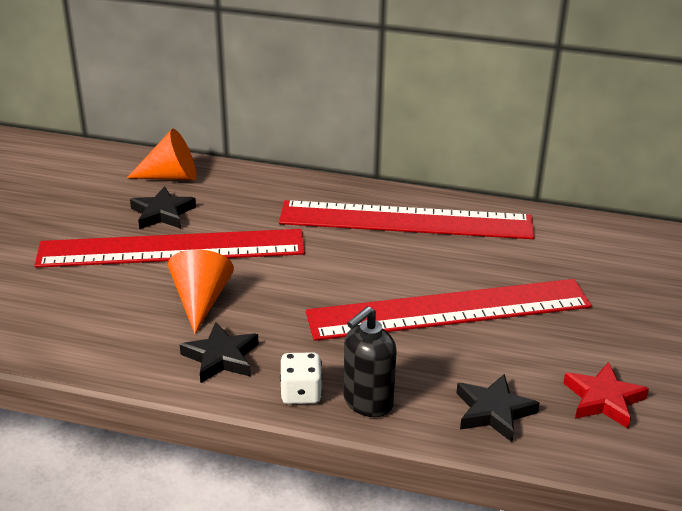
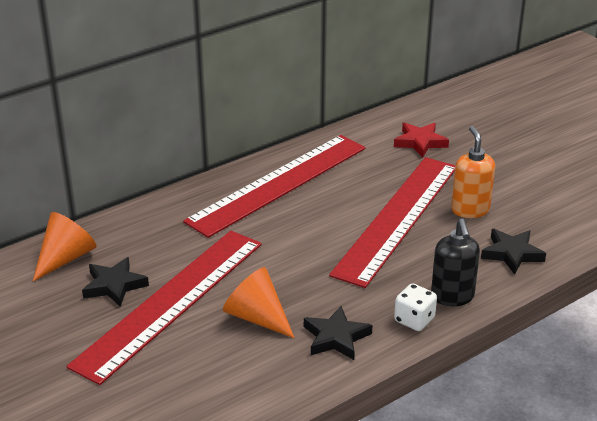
camera: 50 degrees left, 0 degrees up
red star [563,362,649,429] -> red star moved to [394,122,449,158]
none -> orange soap dispenser [451,126,495,218]

